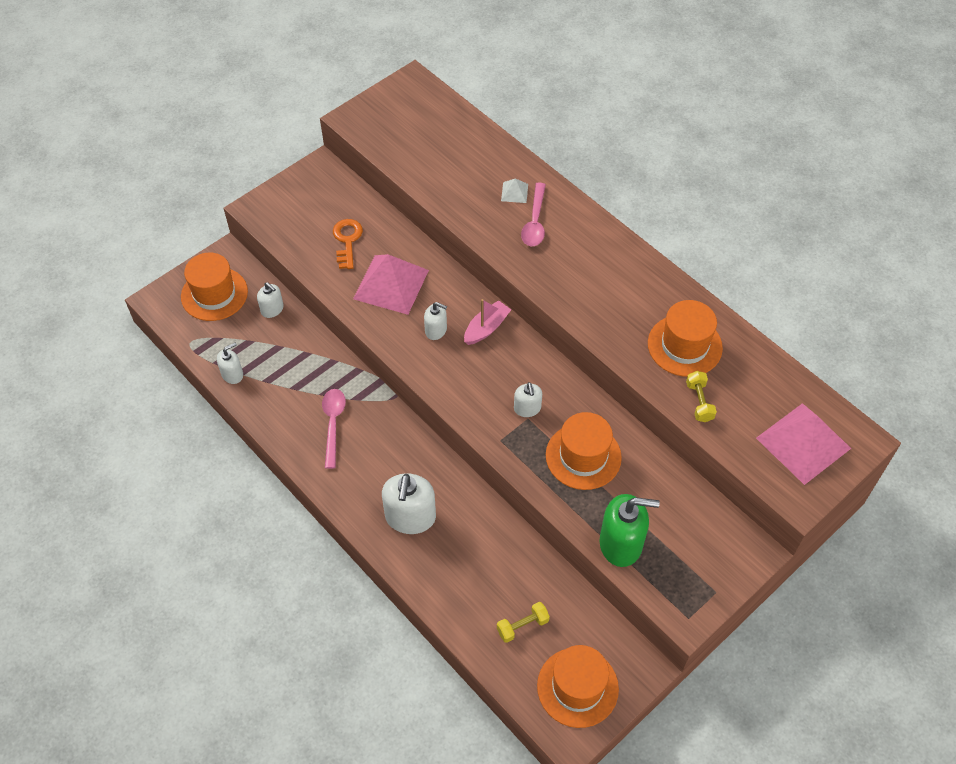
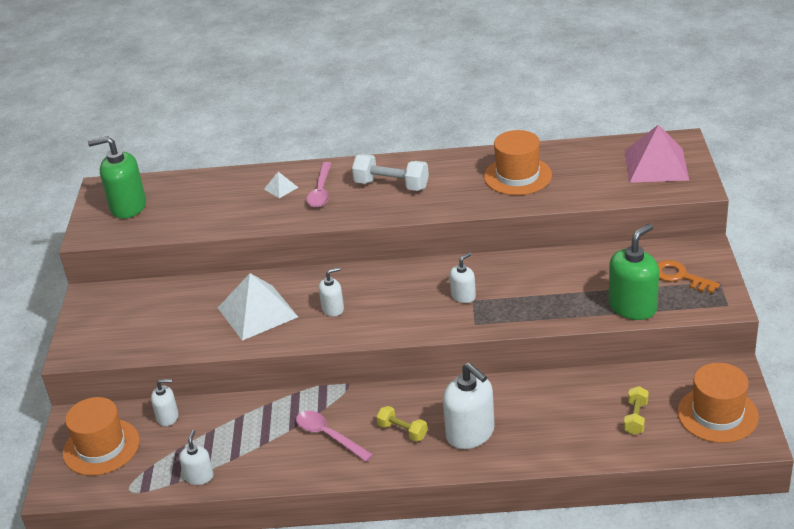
camera: 45 degrees left, 20 degrees down
orange key [333,219,363,269] -> orange key moved to [657,260,720,293]
pink pyramid [353,254,429,315] -> white pyramid [218,273,298,341]
pink boat [464,299,511,345] -> none
white soap dispenser [514,382,542,417] -> white soap dispenser turned 75 degrees counterclockwise [450,252,476,303]
pink spoon [521,183,546,246] -> pink spoon turned 45 degrees clockwise [306,162,332,208]
orange hat [546,412,622,490] -> none
yellow dumbbell [686,371,717,422] -> yellow dumbbell moved to [376,406,427,442]
none -> green soap dispenser [88,136,146,219]
none -> white dumbbell [352,154,429,191]

